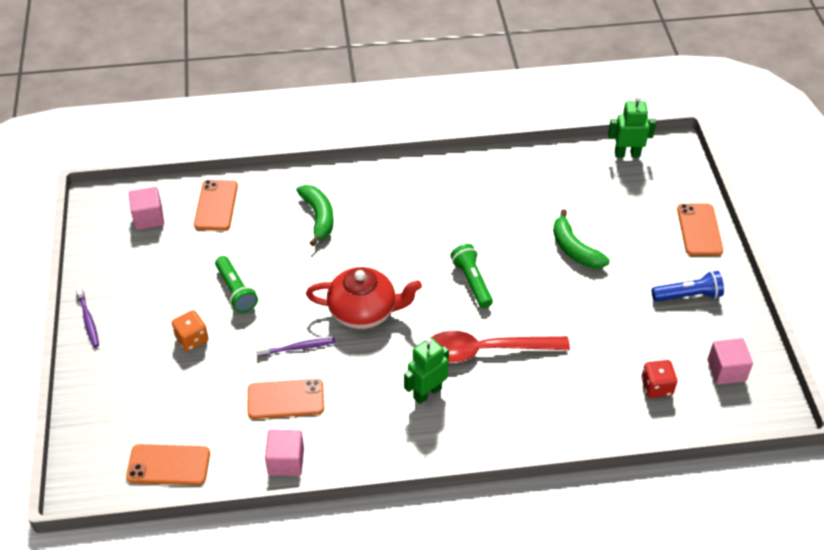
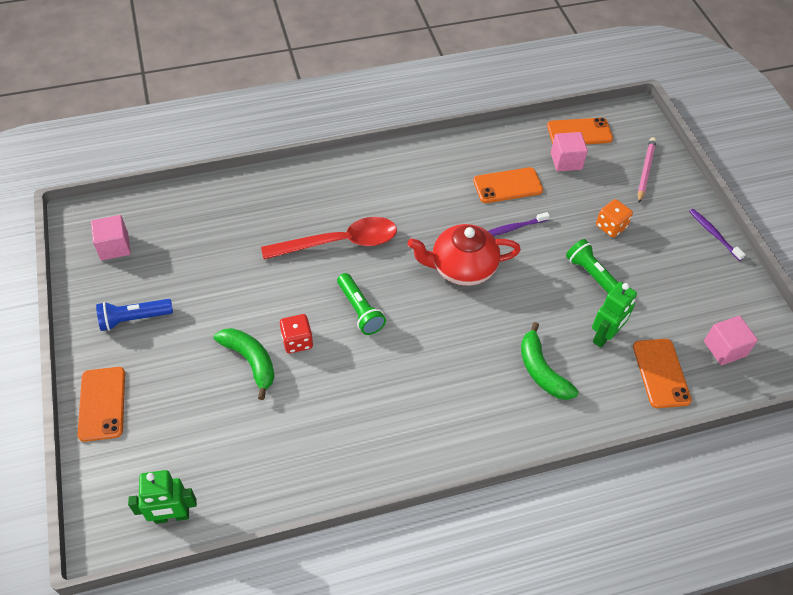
camera: 170 degrees right, 5 degrees up
pink cube [265,430,304,476] -> pink cube moved to [551,132,588,171]
green robot [404,337,449,404] -> green robot moved to [592,282,637,348]
red dice [641,360,677,398] -> red dice moved to [280,314,313,353]
none -> pink pencil [638,137,656,203]

